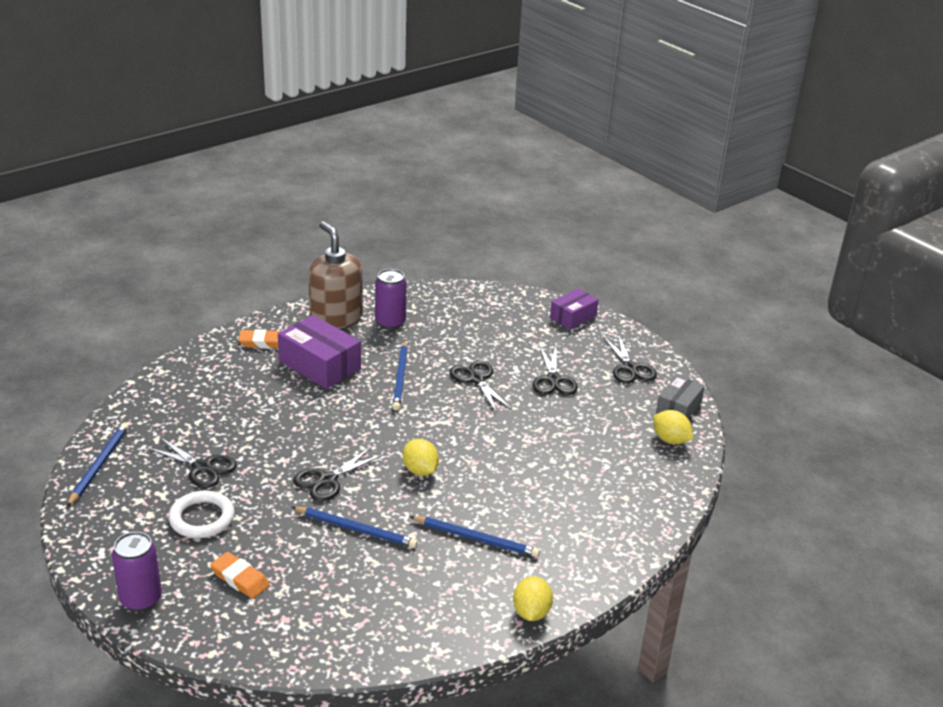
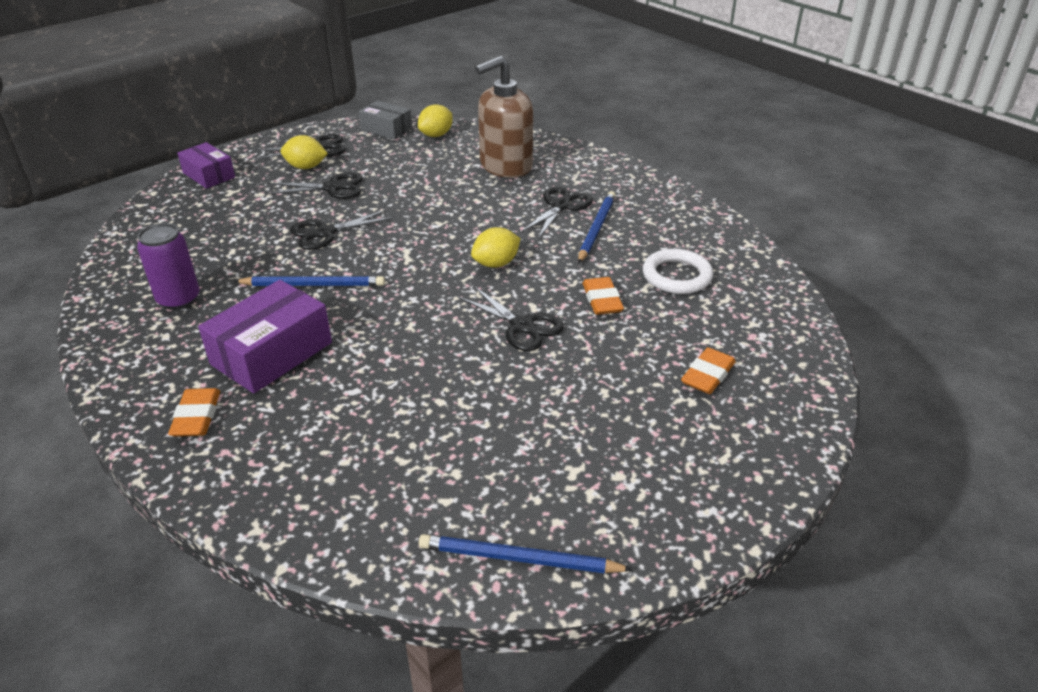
camera: 90 degrees left, 5 degrees up
purple can [112,532,162,611] -> none
black scissors [146,437,237,488] -> black scissors moved to [520,186,593,239]
white ring [168,491,235,538] -> white ring moved to [643,249,713,294]
blue pencil [292,507,418,548] -> orange eraser [583,277,624,315]
brown soap dispenser [308,221,363,329] -> brown soap dispenser moved to [475,56,533,178]
yellow lemon [513,576,553,621] -> yellow lemon moved to [281,135,328,169]

